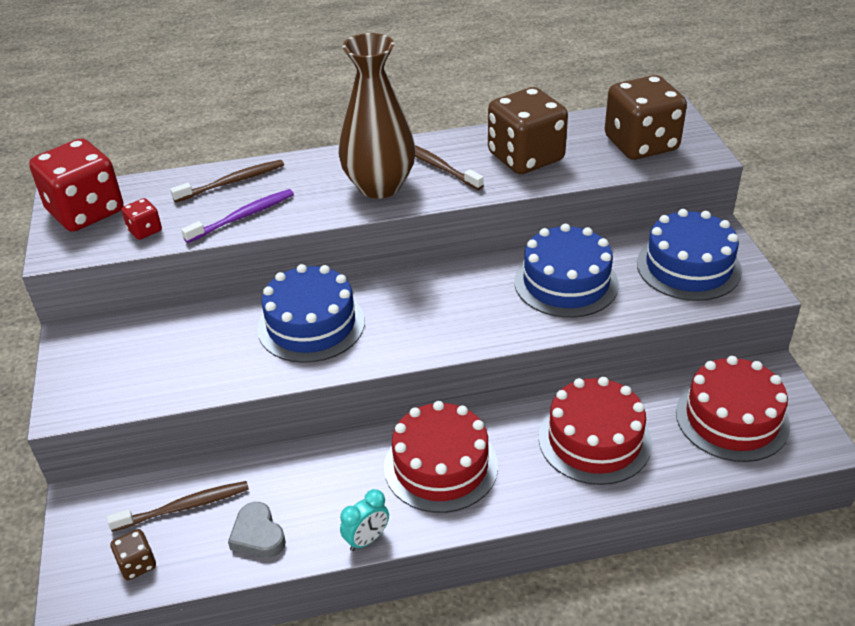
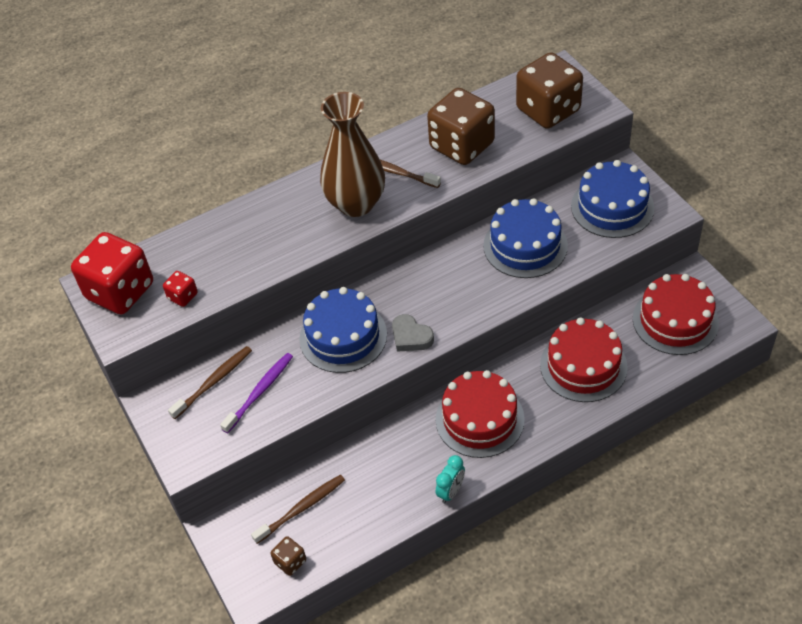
camera: 15 degrees left, 10 degrees up
brown toothbrush [170,160,284,202] -> brown toothbrush moved to [168,346,252,419]
purple toothbrush [181,189,294,243] -> purple toothbrush moved to [220,353,293,433]
grey heart [228,502,286,558] -> grey heart moved to [392,314,434,352]

